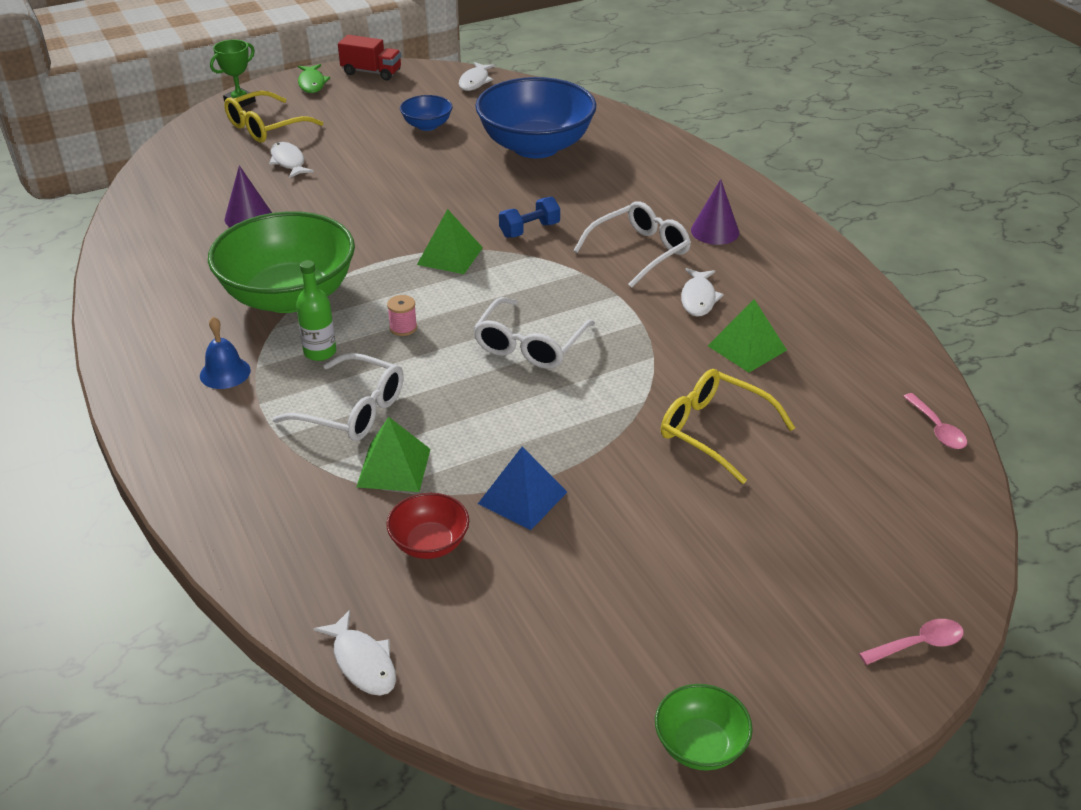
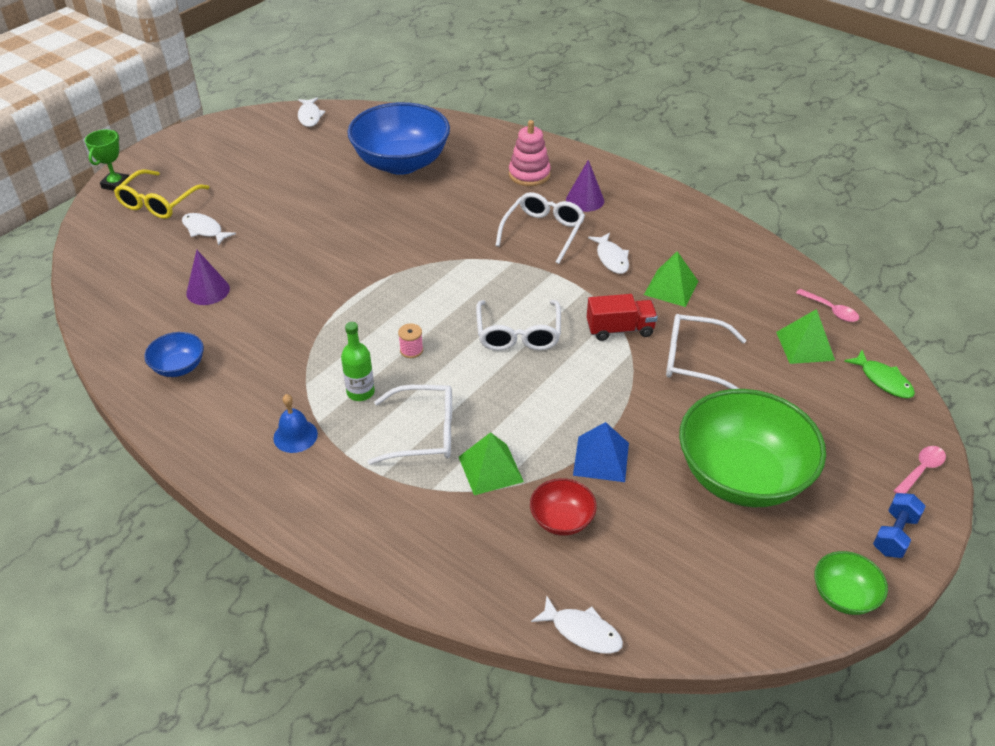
camera: 25 degrees left, 5 degrees up
green bowl [208,211,355,313] -> green bowl moved to [679,389,826,507]
green fish [298,64,330,93] -> green fish moved to [844,350,915,398]
red truck [338,35,401,80] -> red truck moved to [587,294,658,341]
blue bowl [400,95,453,131] -> blue bowl moved to [144,332,204,377]
green pyramid [417,209,483,274] -> green pyramid moved to [776,309,835,364]
blue dumbbell [499,197,560,238] -> blue dumbbell moved to [873,493,926,558]
yellow glasses [661,369,795,484] -> white glasses [666,314,746,389]
none -> pink stacking toy [509,120,551,186]

